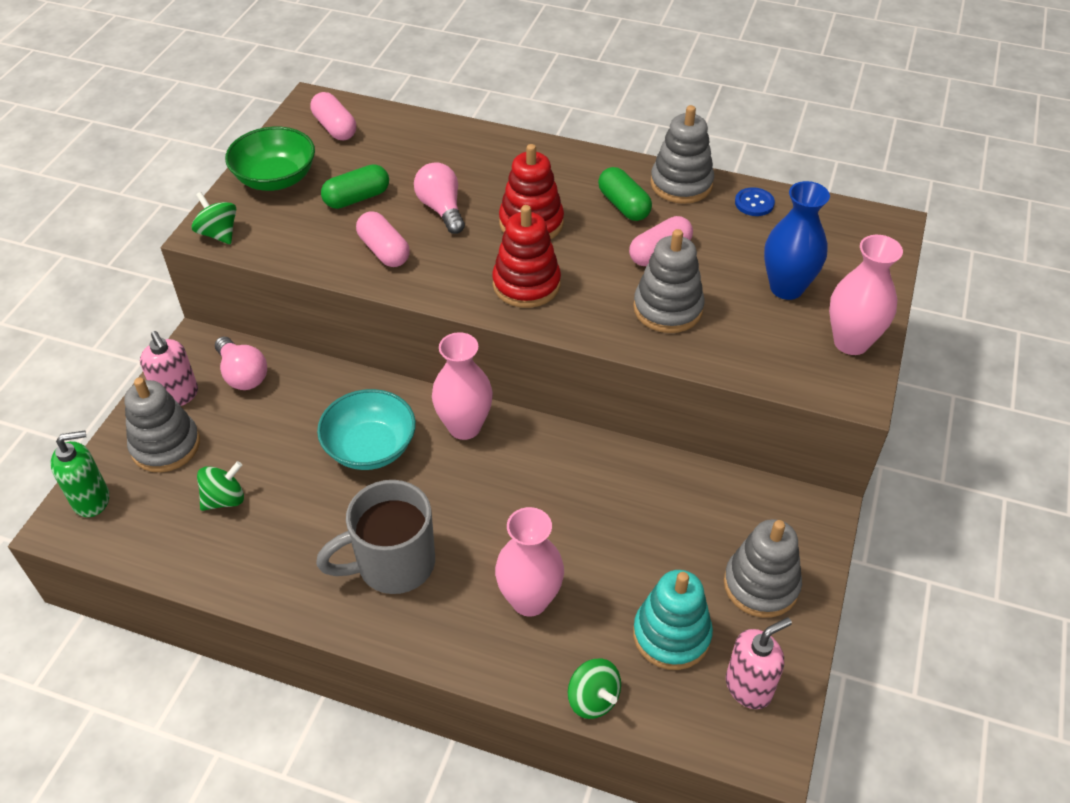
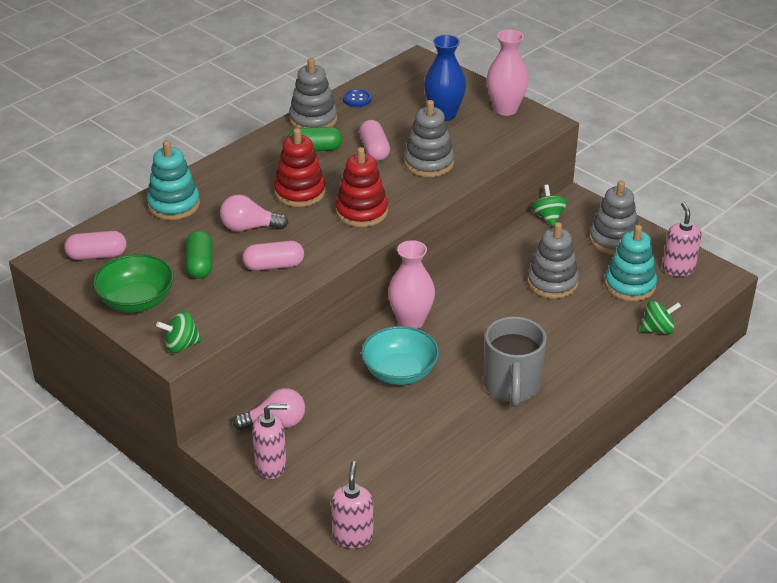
camera: 65 degrees left, 10 degrees down
green soap dispenser [50,431,109,517] -> pink soap dispenser [331,461,374,548]
grey stacking toy [124,377,200,472] -> grey stacking toy moved to [527,222,579,299]
green spinning top [197,461,244,511] -> green spinning top moved to [532,185,568,226]
pink vase [495,507,564,617] -> none
none -> turquoise stacking toy [147,140,200,220]

